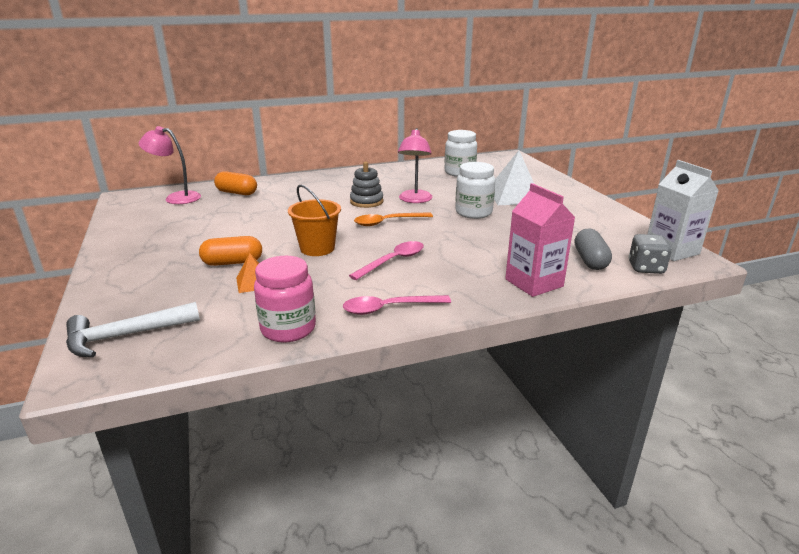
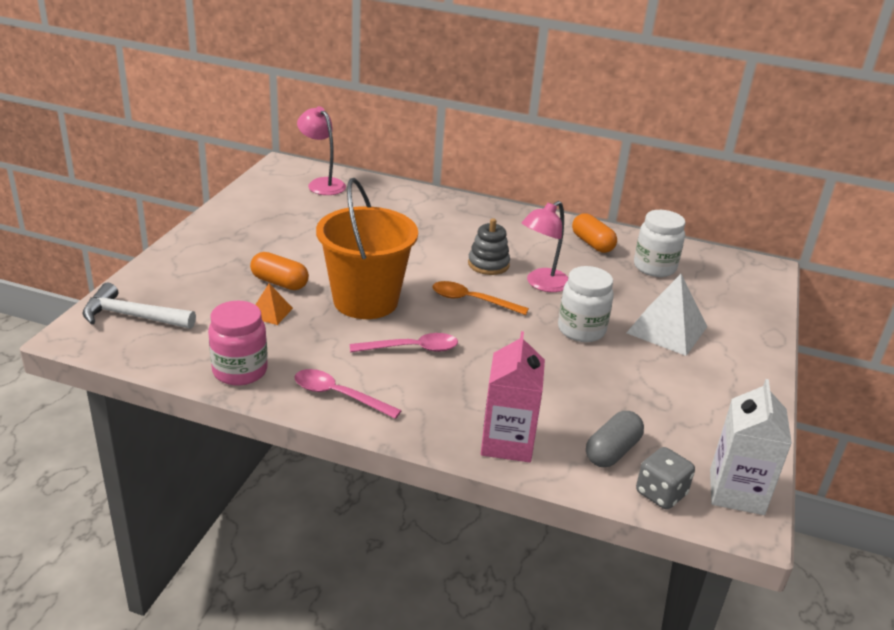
camera: 35 degrees right, 5 degrees up
orange capsule [214,171,257,195] -> orange capsule moved to [572,213,617,253]
orange bucket [288,185,341,256] -> orange bucket [316,178,418,319], size x1.69

